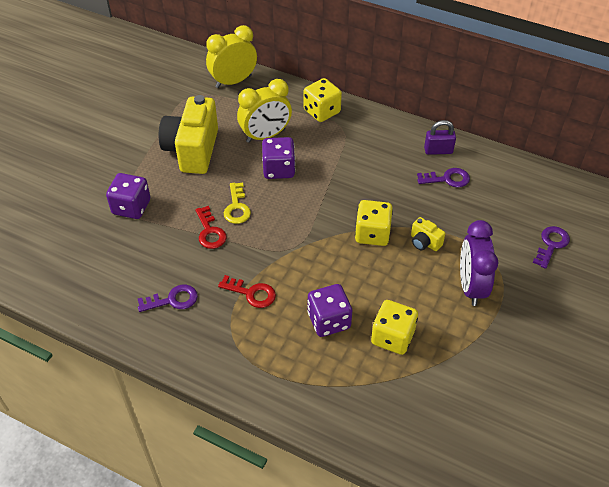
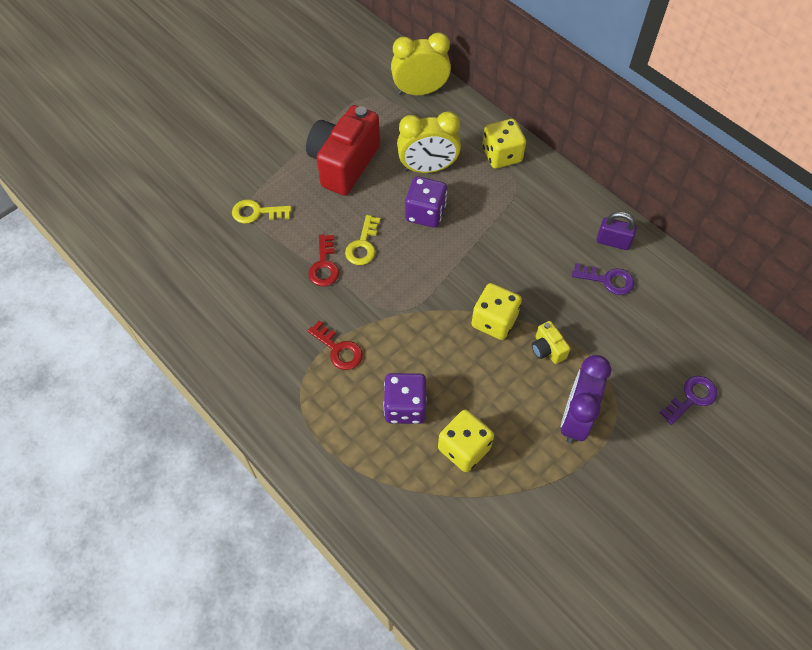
camera: 20 degrees right, 10 degrees up
purple dice [106,173,151,219] -> yellow key [232,199,291,224]
purple key [138,285,198,312] -> none
yellow camera [159,95,218,174] -> red camera [306,105,380,195]

